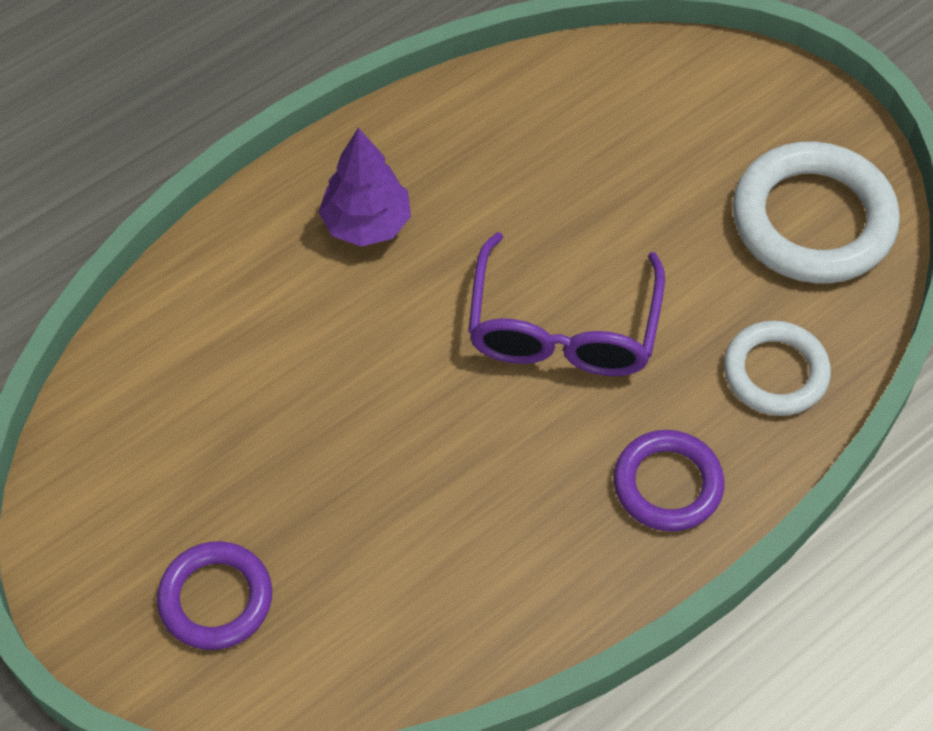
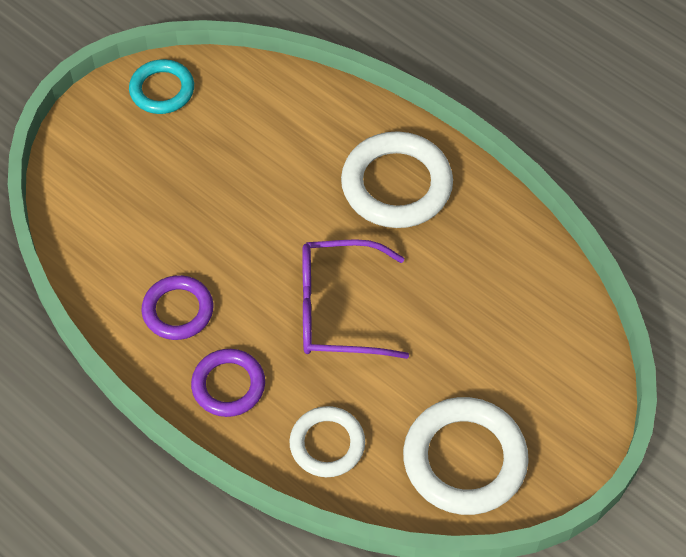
camera: 80 degrees right, 0 degrees up
purple ring [157,541,272,650] -> purple ring moved to [142,275,213,340]
purple tree [319,127,411,247] -> white ring [341,131,453,228]
none -> turquoise ring [129,59,194,114]

